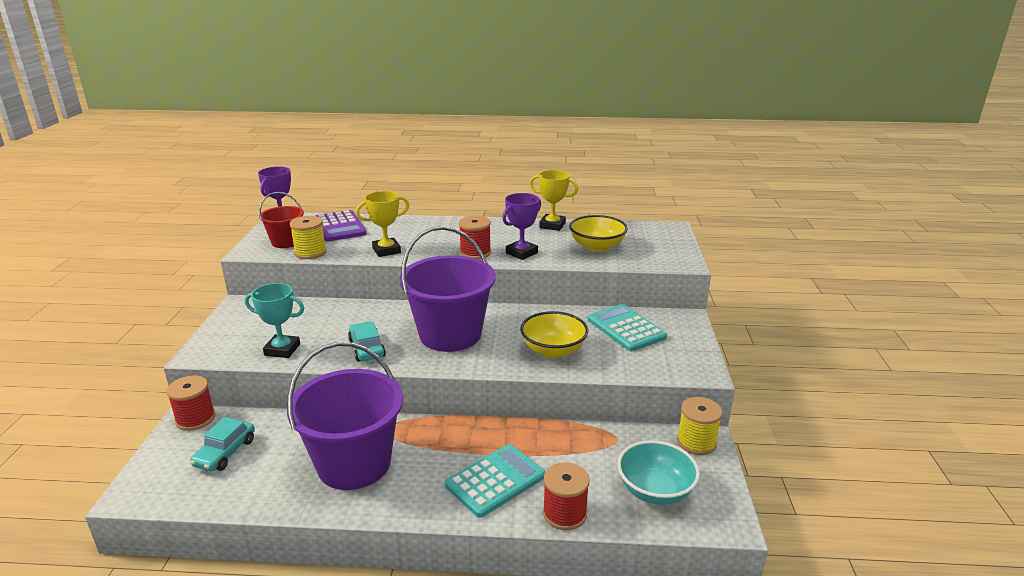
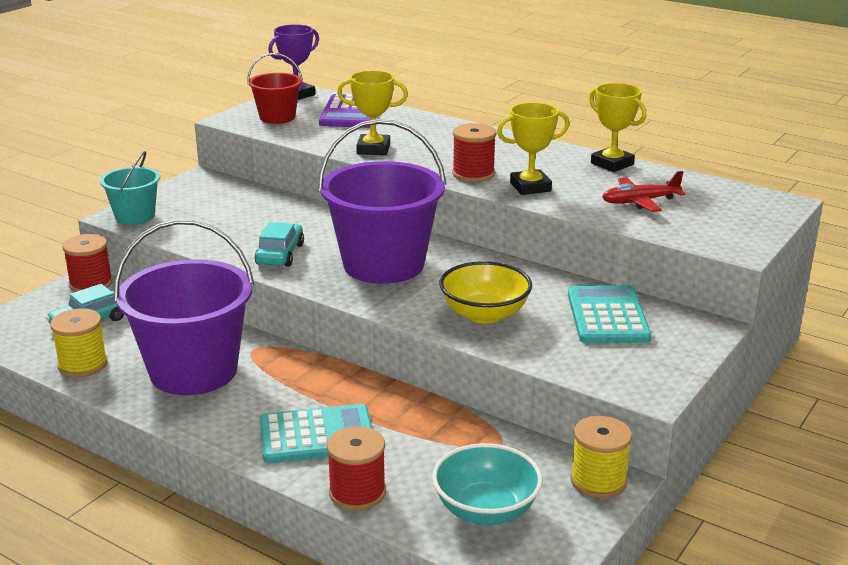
camera: 30 degrees right, 0 degrees up
turquoise trophy [245,283,304,358] -> none
yellow spool [289,216,327,259] -> yellow spool moved to [50,308,108,378]
purple trophy [502,193,541,260] -> yellow trophy [497,102,570,195]
yellow bowl [569,215,628,252] -> red plane [602,171,685,212]
none -> turquoise bucket [100,151,160,225]

